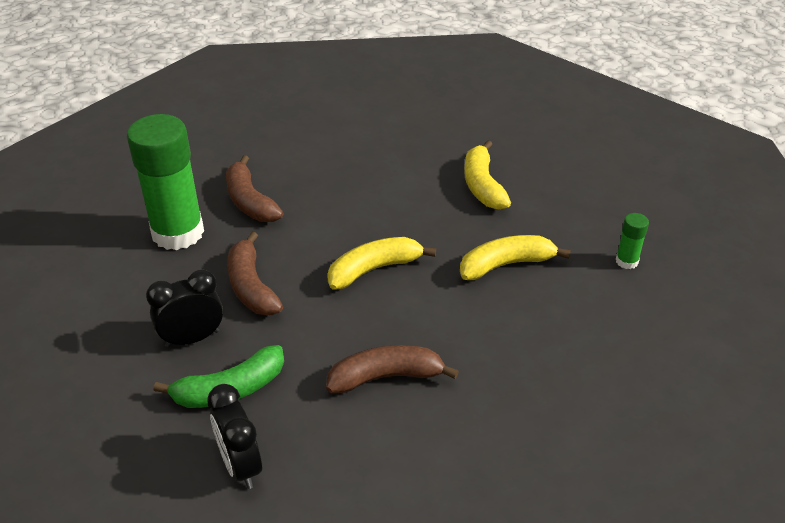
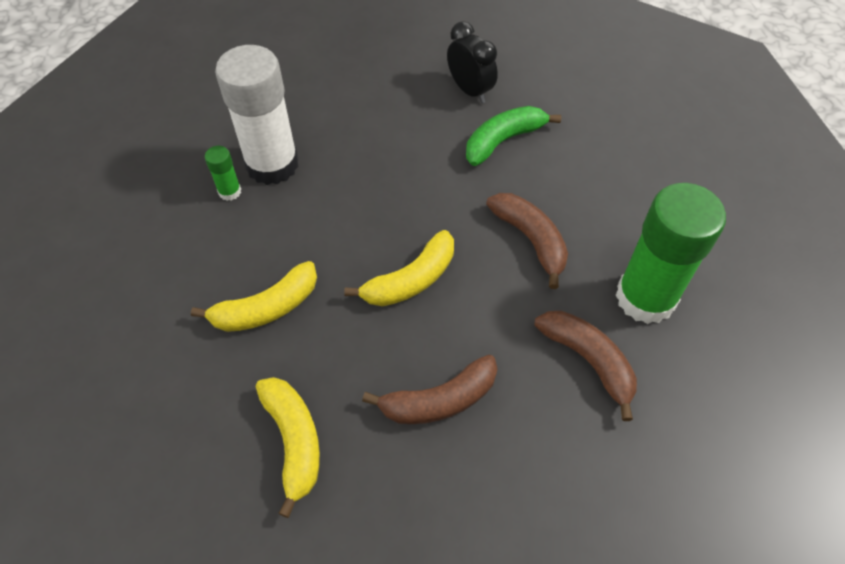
camera: 170 degrees right, 15 degrees up
black clock [146,269,223,347] -> none
brown banana [326,345,459,393] -> brown banana moved to [362,355,497,424]
green glue stick [616,213,649,269] -> green glue stick moved to [205,146,241,201]
none -> white glue stick [215,45,299,185]

